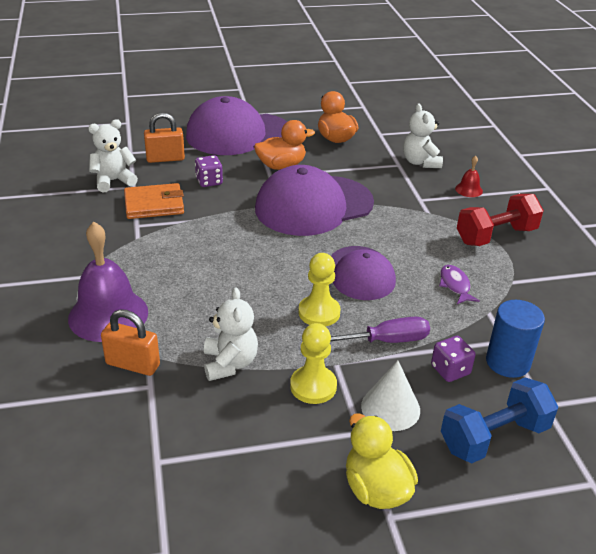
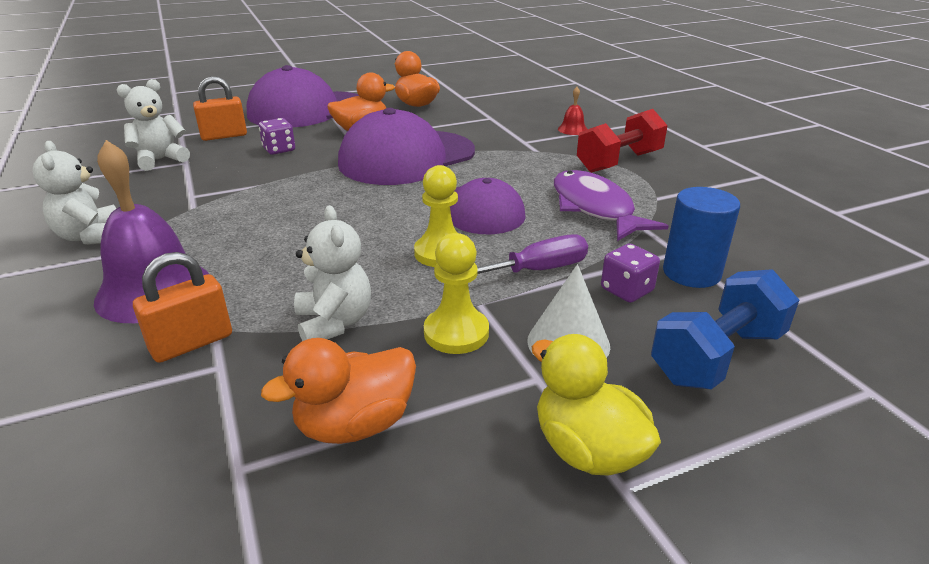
camera: 10 degrees left, 5 degrees down
orange padlock [101,309,160,376] -> orange padlock turned 45 degrees counterclockwise [133,252,232,363]
orange wallet [124,183,184,219] -> none
white teddy bear [403,103,443,168] -> white teddy bear moved to [32,141,116,245]
purple fish [439,265,480,304] -> purple fish [554,170,669,241], size x1.98
none -> orange duck [261,338,416,444]

